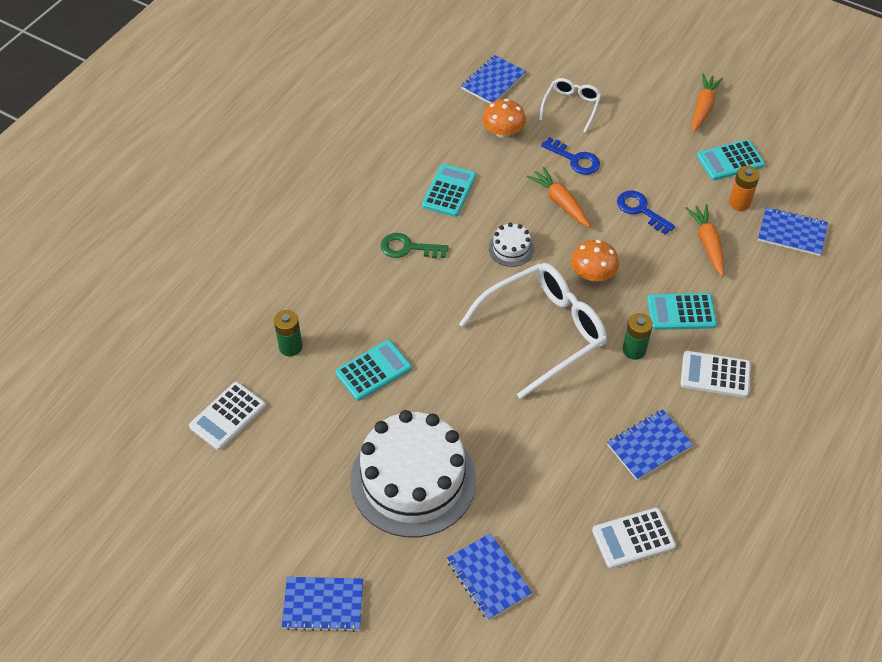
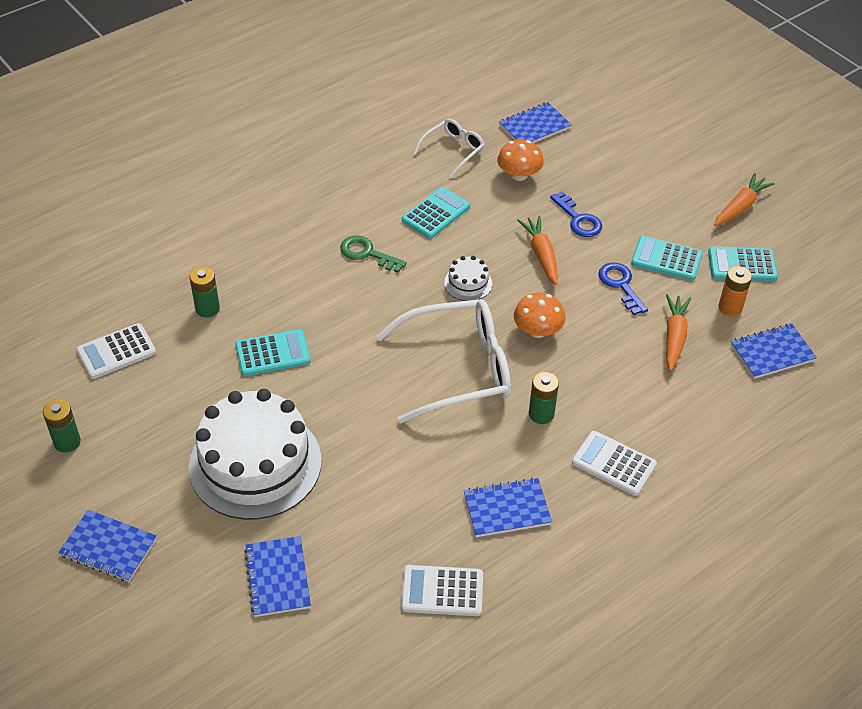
camera: 20 degrees right, 5 degrees down
white glasses [539,78,602,133] -> white glasses moved to [413,119,484,177]
turquoise calculator [647,293,717,330] -> turquoise calculator moved to [631,236,703,281]
blue notebook [758,207,828,256] -> blue notebook turned 60 degrees counterclockwise [731,324,817,379]
none -> green battery [43,400,81,453]

